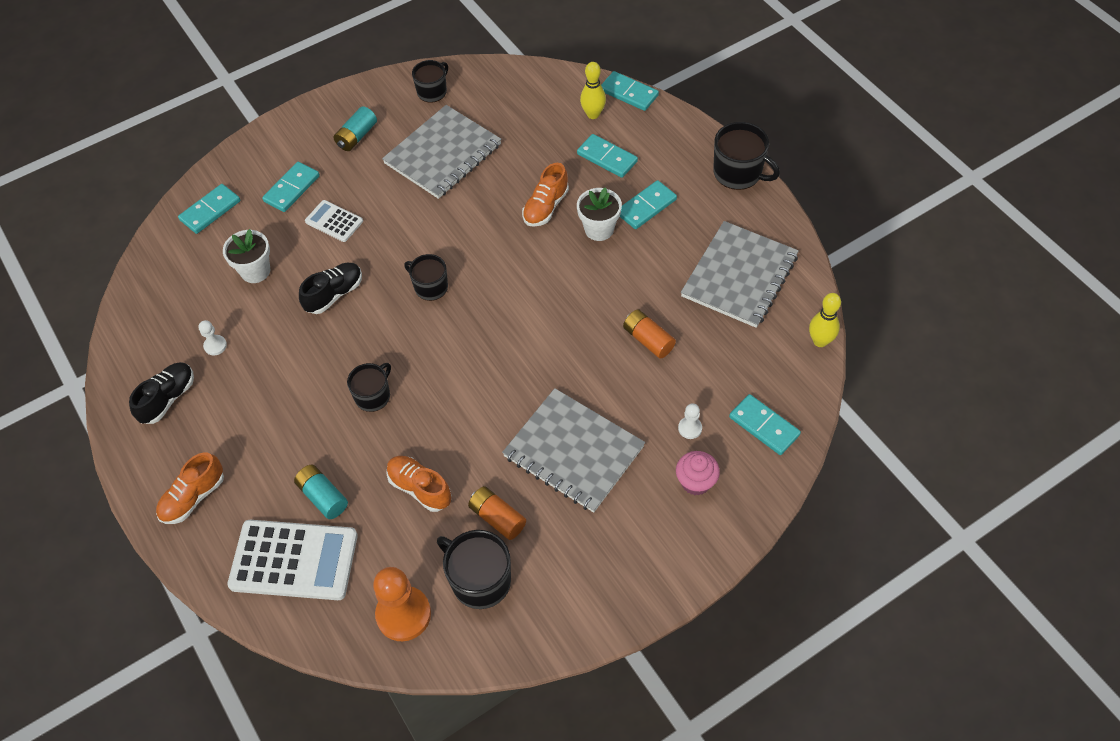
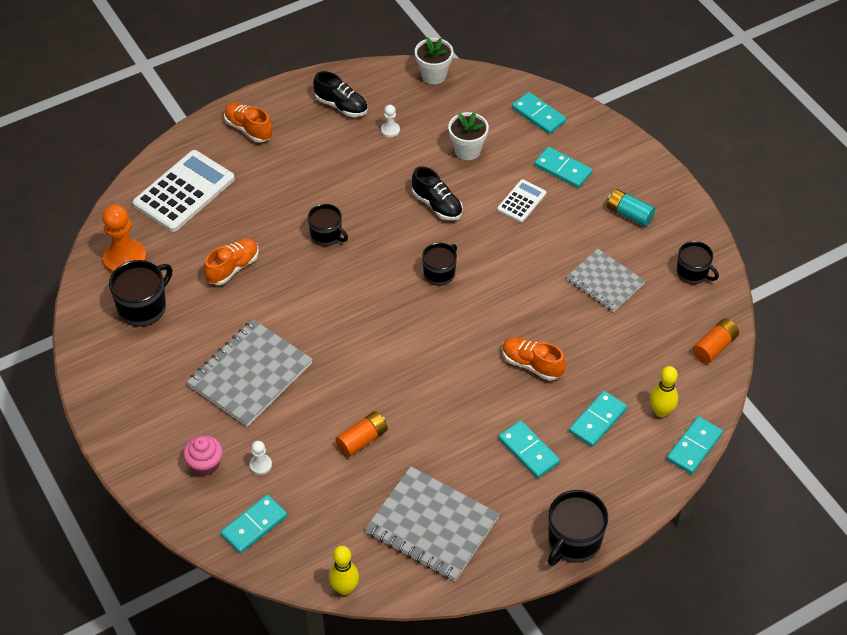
camera: 90 degrees right, 5 degrees down
white calculator [227,520,358,600] -> white calculator turned 150 degrees counterclockwise [133,150,235,232]
turquoise battery [294,465,348,519] -> none
grey notebook [382,105,501,199] -> grey notebook [566,249,645,312], size x0.65
orange battery [468,486,526,540] -> orange battery moved to [693,318,739,364]
white flower pot [577,187,622,241] -> white flower pot moved to [415,37,453,84]

